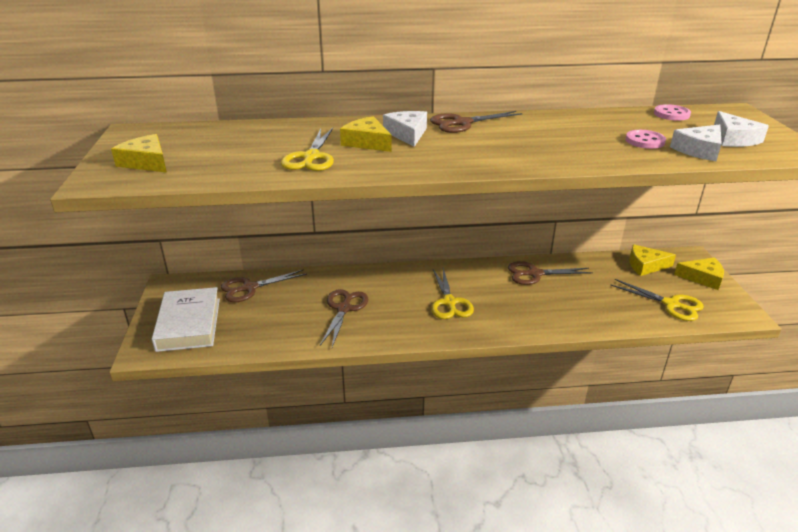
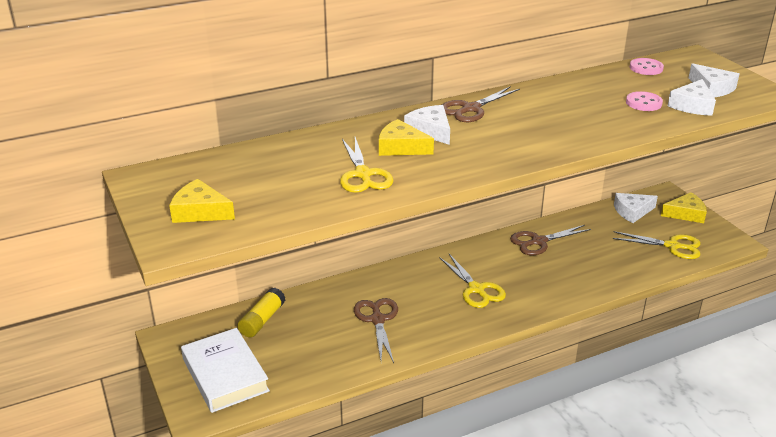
camera: 20 degrees left, 0 degrees up
brown scissors [221,269,307,302] -> yellow glue stick [237,288,286,338]
yellow cheese [629,244,676,276] -> white cheese [614,193,658,223]

